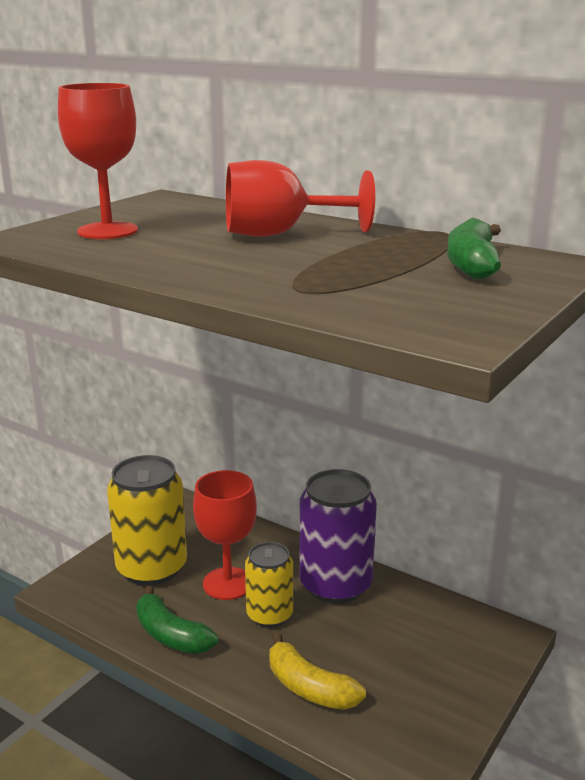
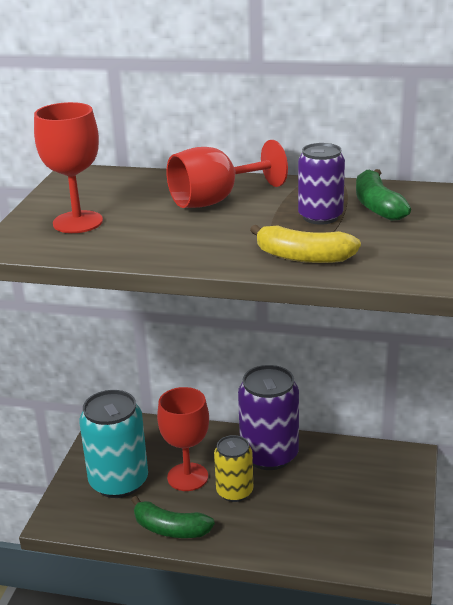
camera: 20 degrees left, 5 degrees up
yellow can [107,455,187,586] -> turquoise can [79,390,148,498]
yellow banana [270,633,366,710] -> yellow banana moved to [250,225,361,263]
none -> purple can [298,143,345,225]

